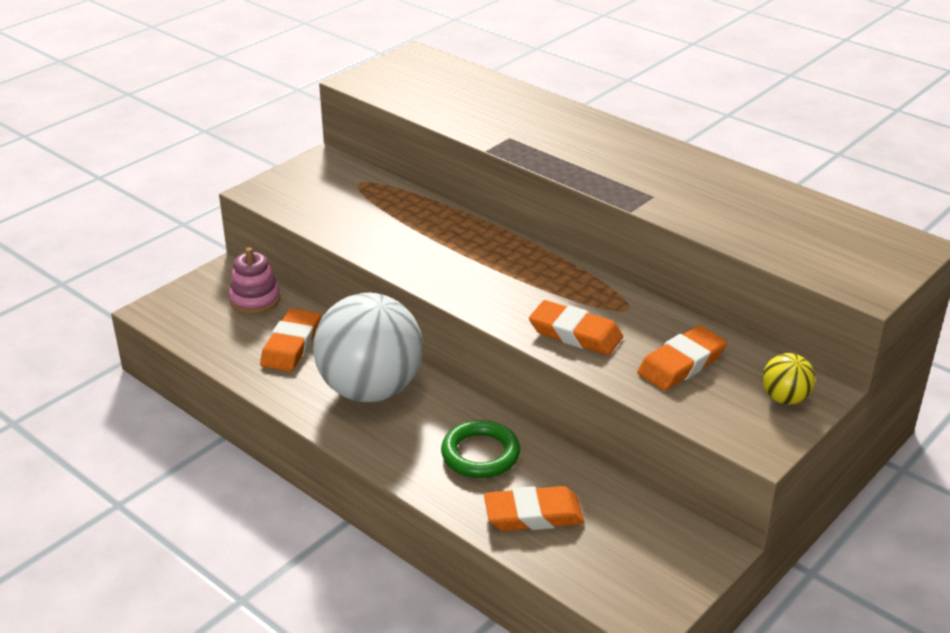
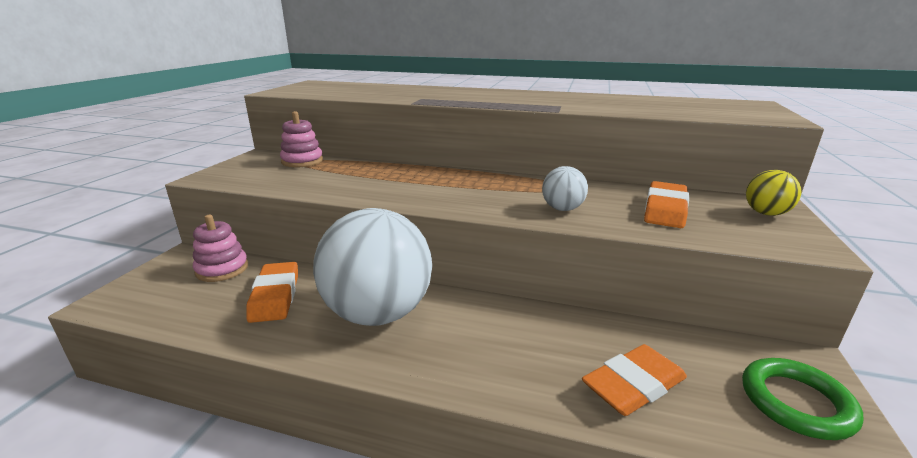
camera: 25 degrees left, 10 degrees down
green ring [441,420,520,478] -> green ring moved to [742,358,864,440]
orange eraser [529,300,623,355] -> white ball [542,166,588,211]
none -> pink stacking toy [280,111,323,167]

